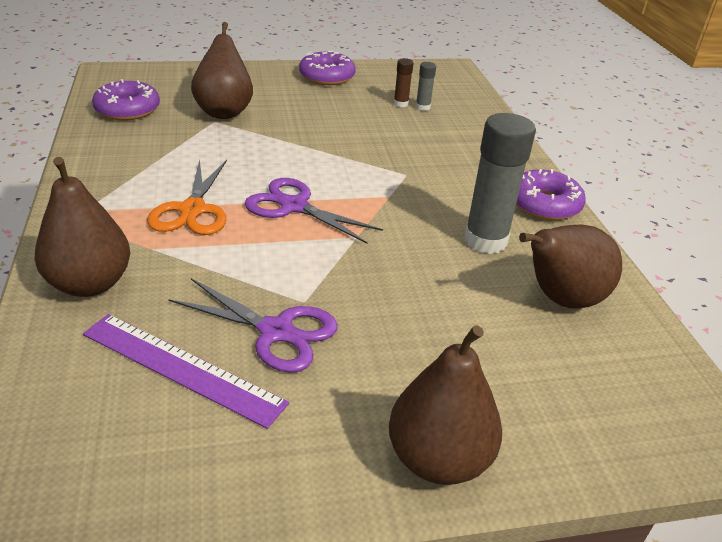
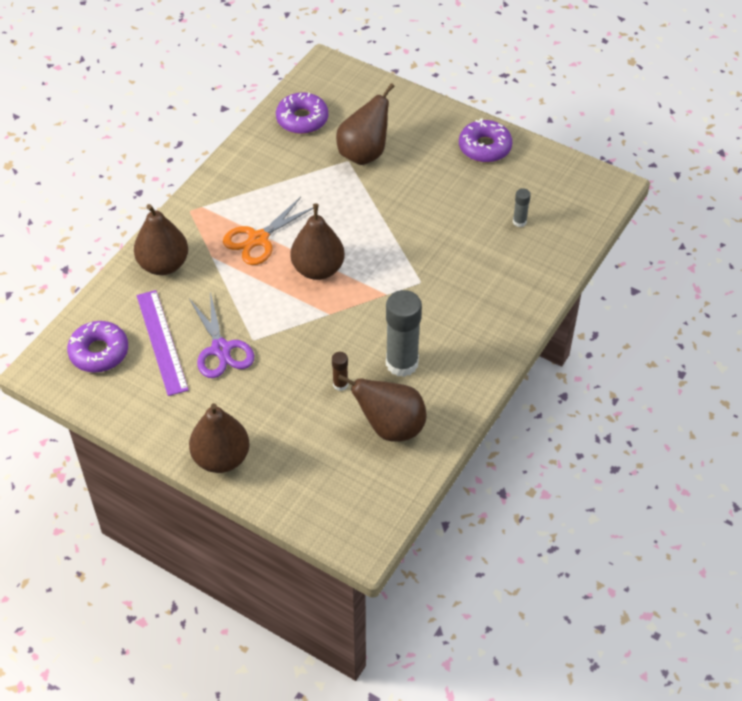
camera: 45 degrees right, 15 degrees up
purple scissors [244,178,383,243] -> brown pear [290,204,345,280]
brown glue stick [394,58,413,107] -> brown glue stick moved to [332,352,348,391]
purple donut [516,169,585,220] -> purple donut moved to [67,321,128,373]

